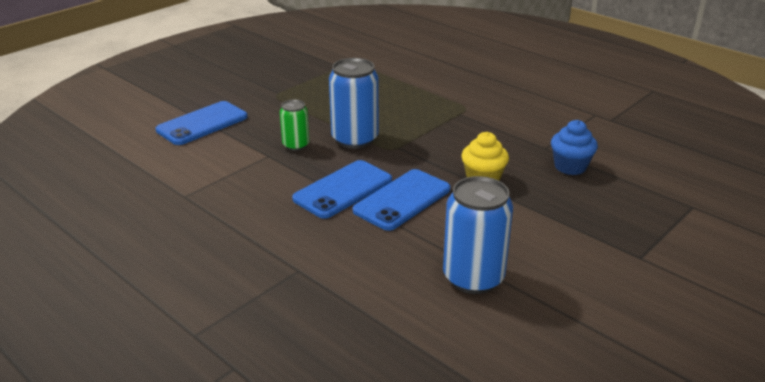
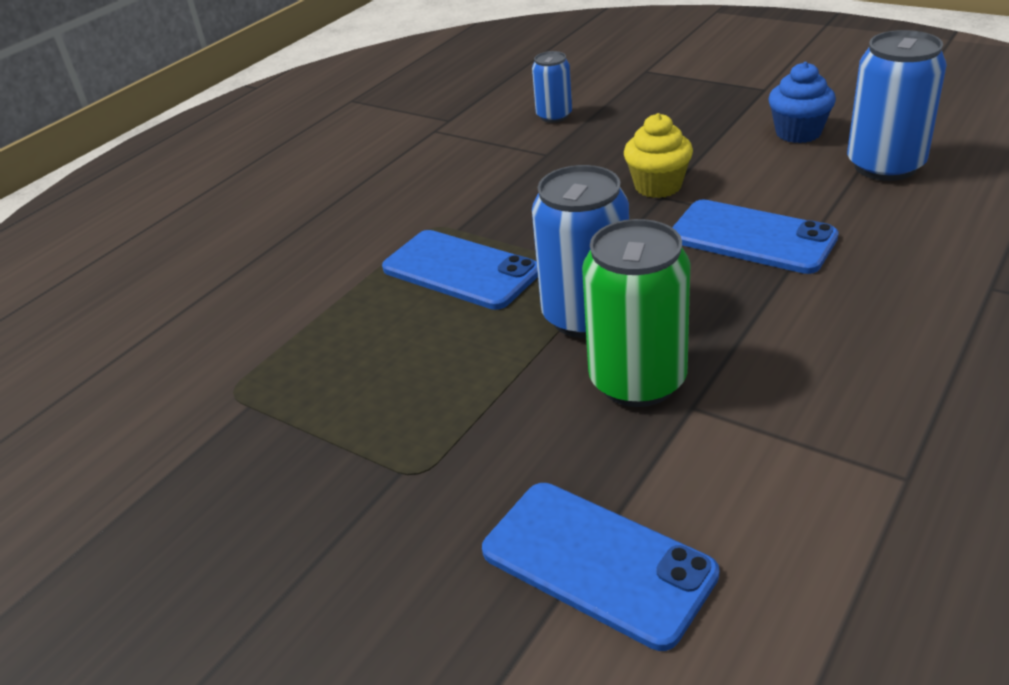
camera: 95 degrees left, 5 degrees up
green can [280,99,309,151] -> green can [582,219,691,407], size x1.77
blue phone [292,160,392,219] -> blue phone moved to [382,230,538,310]
blue cupcake [551,120,598,175] -> blue cupcake moved to [768,62,836,143]
none -> blue can [532,51,572,123]

